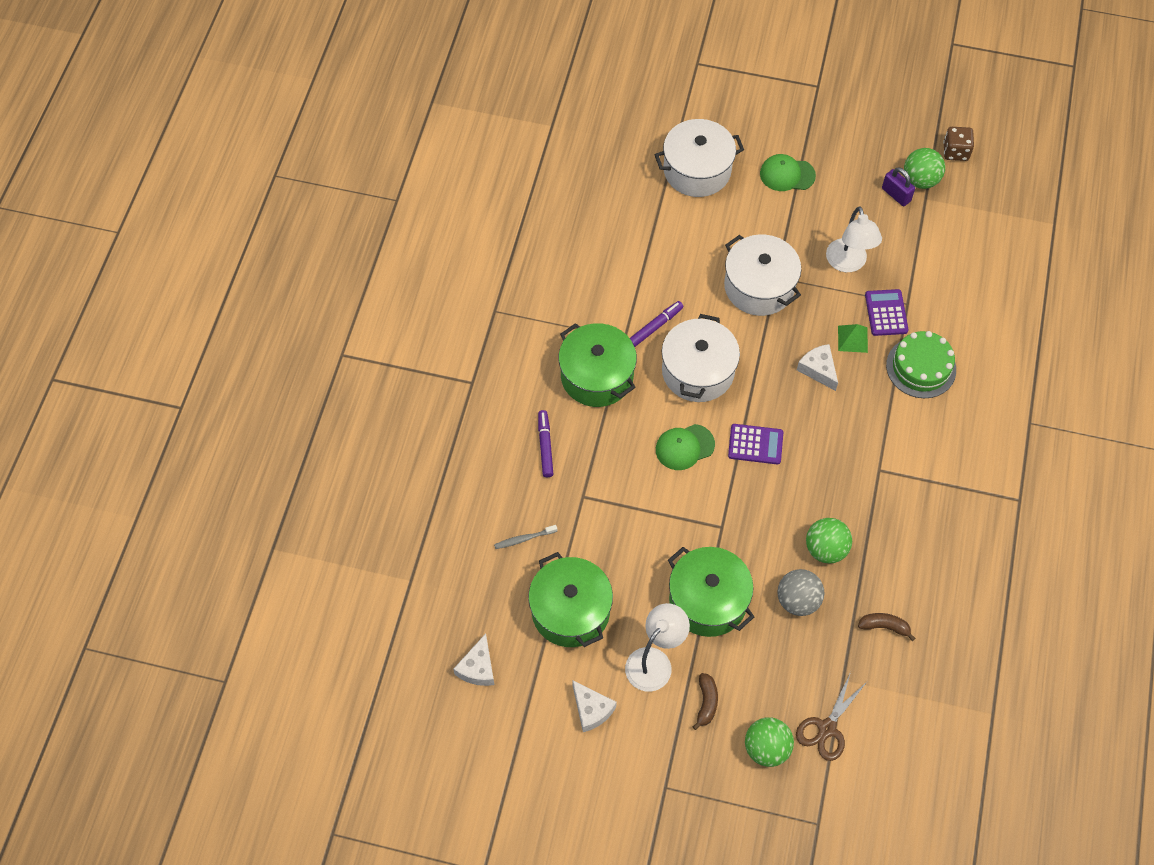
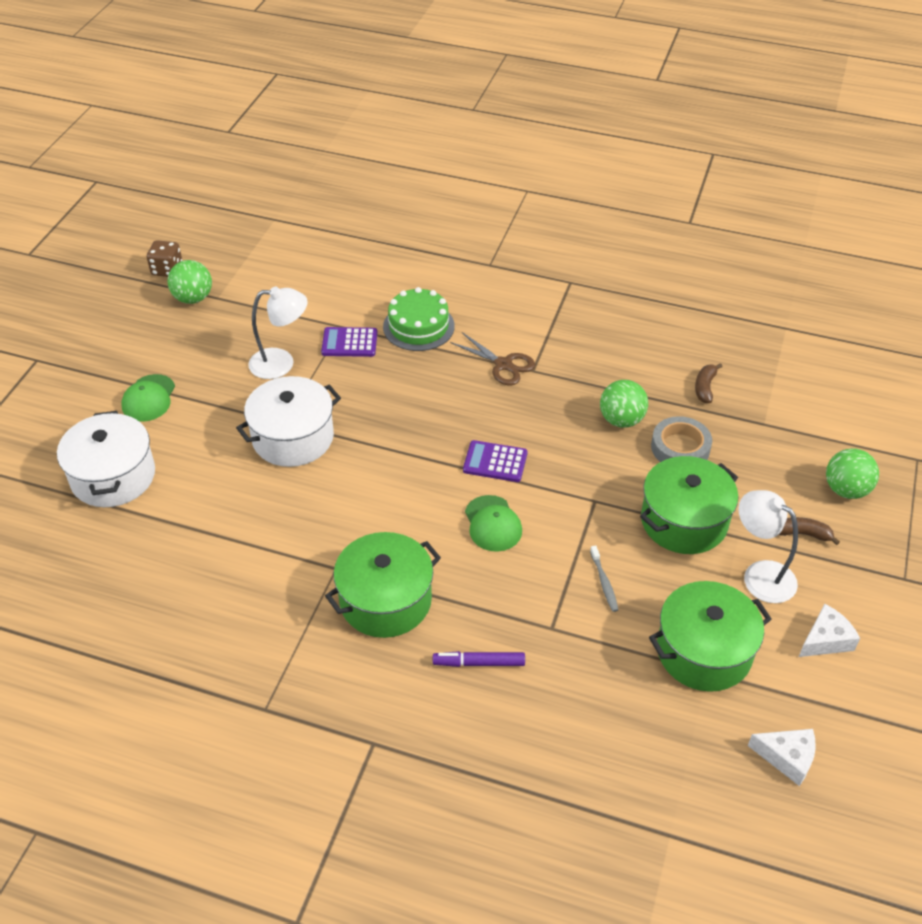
camera: 85 degrees left, 15 degrees down
grey toothbrush [494,525,557,549] -> grey toothbrush moved to [590,545,618,612]
purple marker [630,301,683,347] -> none
white pot [662,314,740,402] -> none
purple calculator [728,424,783,464] -> purple calculator turned 90 degrees counterclockwise [463,440,528,482]
grey ball [778,569,824,616] -> grey tape [651,416,712,462]
brown scissors [796,672,867,761] -> brown scissors moved to [450,332,535,385]
white cheese [797,344,838,391] -> none
green pyramid [838,324,868,353] -> none
purple padlock [882,167,915,206] -> none

